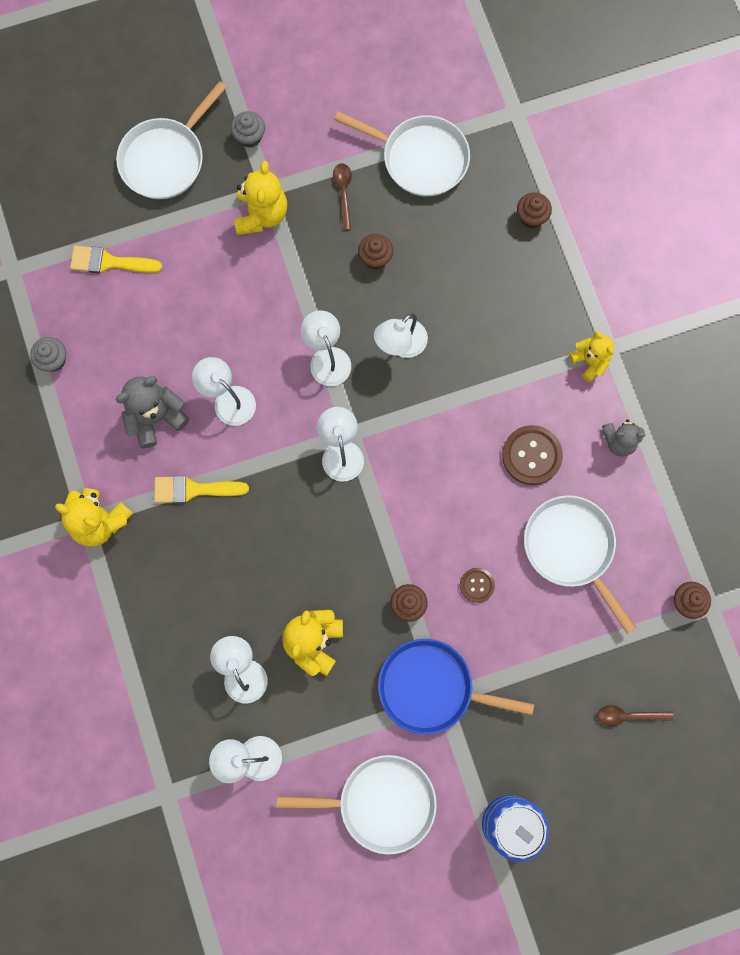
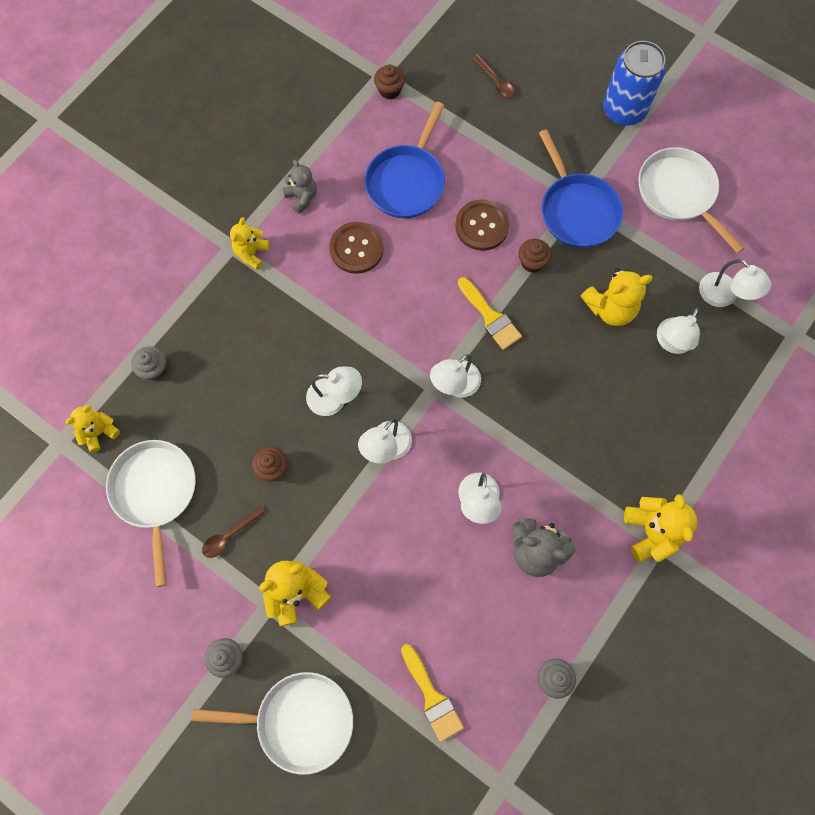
camera: 125 degrees left, 5 degrees down
yellow brush [154,476,249,503] -> yellow brush moved to [458,277,522,350]
brown button [460,568,495,603] -> brown button [455,199,510,251], size x1.76
brown cupcake [517,192,552,228] -> grey cupcake [131,346,166,380]
white pan [524,495,636,634] -> blue pan [365,102,445,218]
none -> yellow teddy bear [65,405,120,453]

